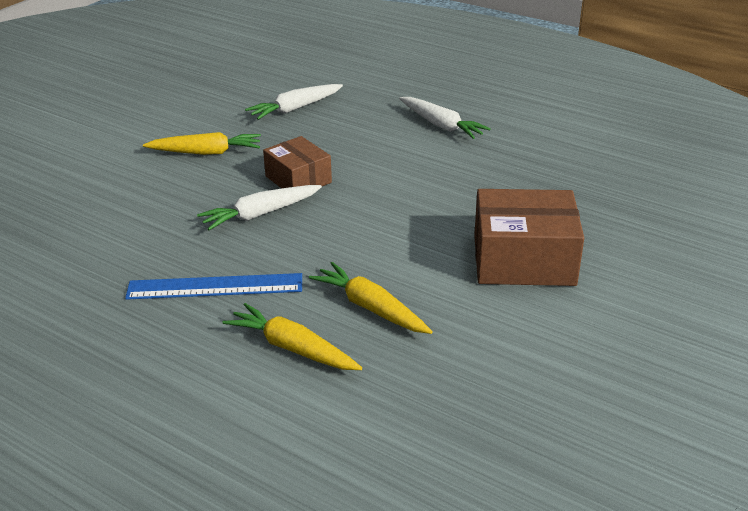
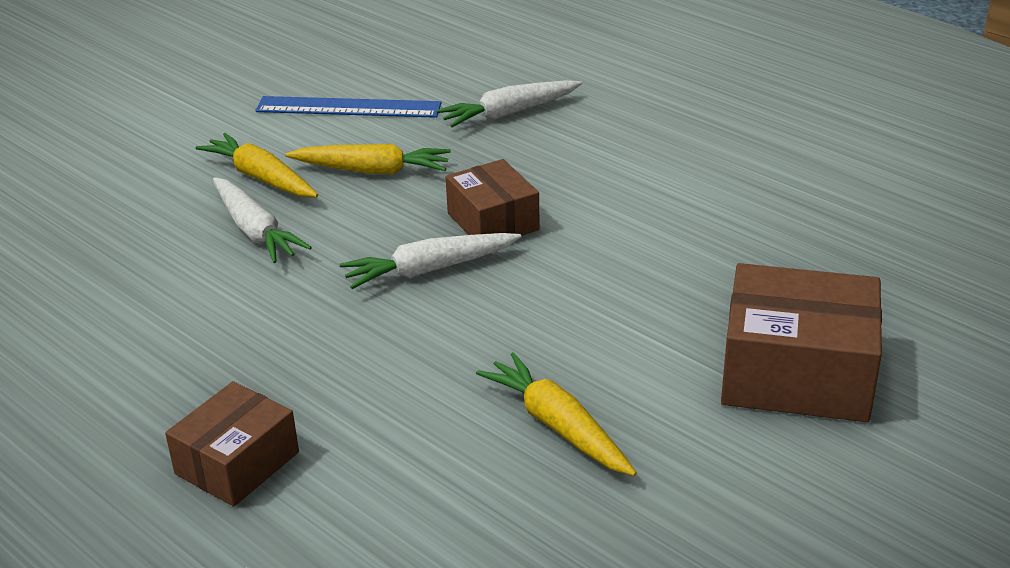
camera: 10 degrees right, 0 degrees up
blue ruler [125,273,302,300] -> blue ruler moved to [255,96,441,118]
yellow carrot [223,303,362,370] -> yellow carrot moved to [196,133,318,197]
white carrot [399,97,491,139] -> white carrot moved to [213,177,312,263]
none -> brown box [165,381,299,507]

